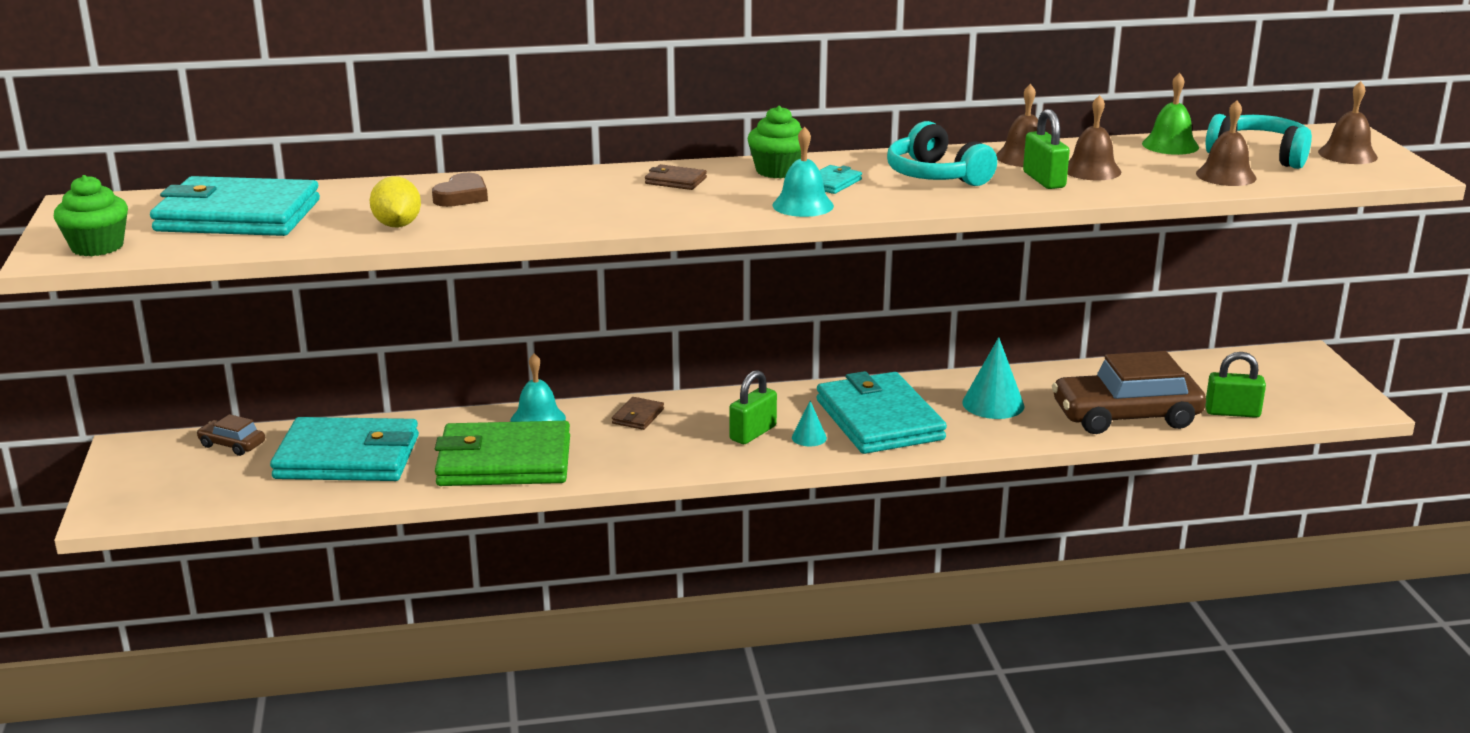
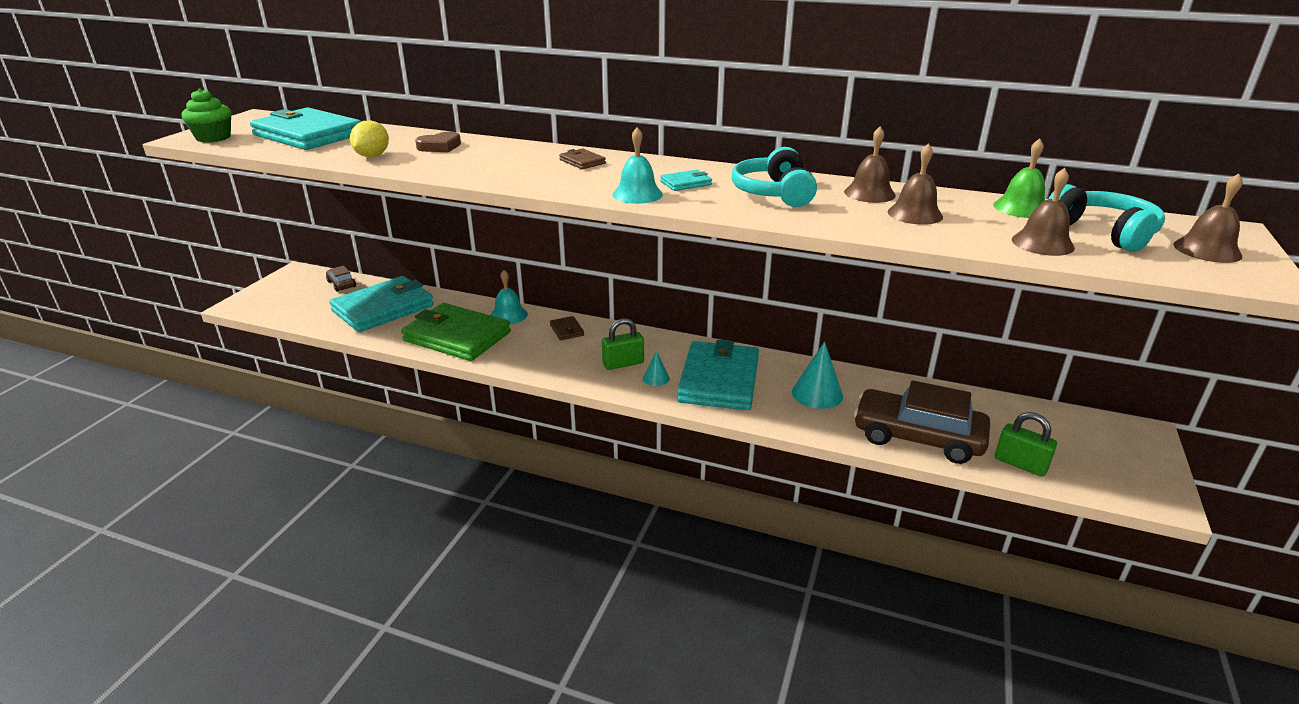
camera: 30 degrees right, 5 degrees up
turquoise wallet [270,417,419,481] -> turquoise wallet turned 75 degrees counterclockwise [330,276,434,332]
brown wallet [612,397,664,430] -> brown wallet turned 75 degrees counterclockwise [550,316,584,341]
green cupcake [748,106,803,178] -> none
green padlock [1023,109,1070,189] -> none

